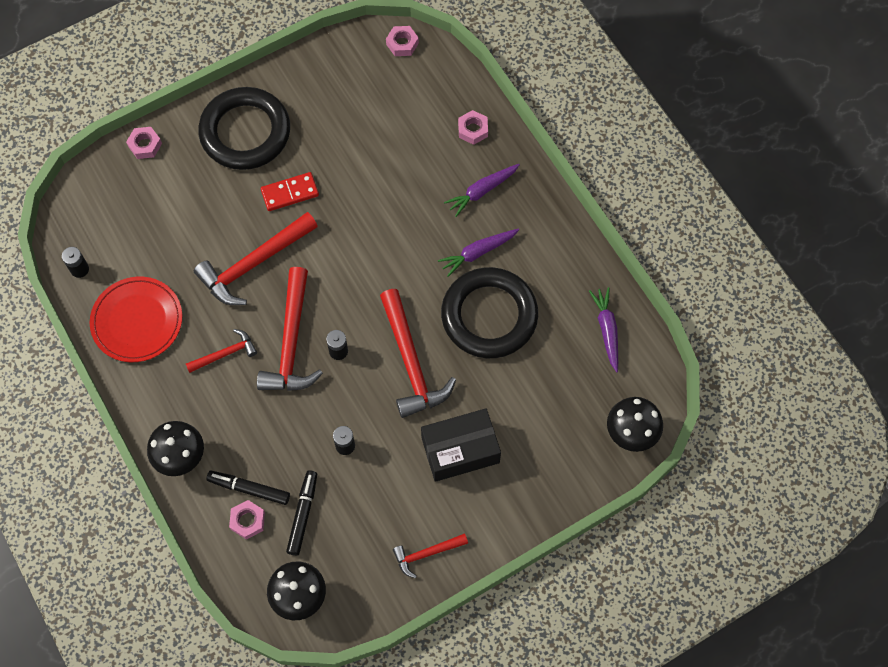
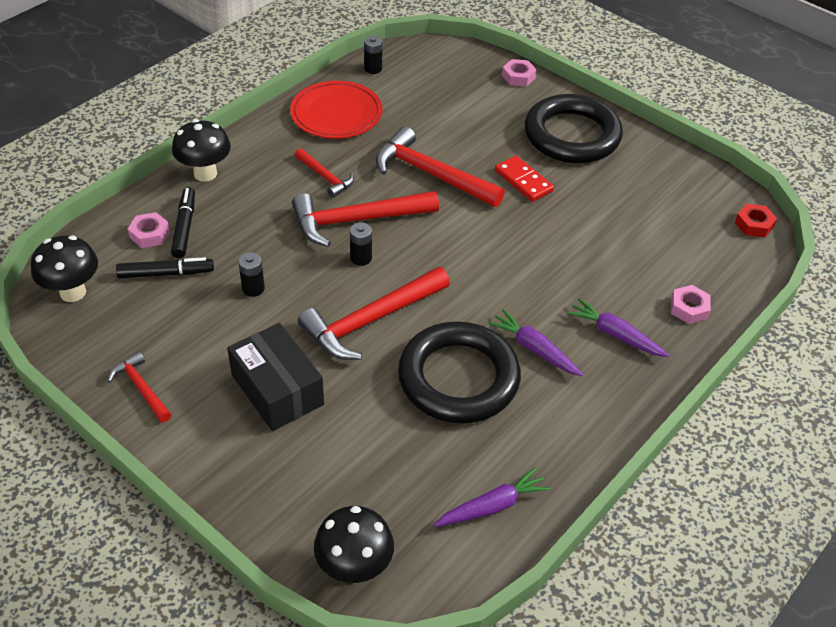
camera: 70 degrees right, 20 degrees down
pink nut [386,26,419,56] -> red nut [735,204,777,238]

